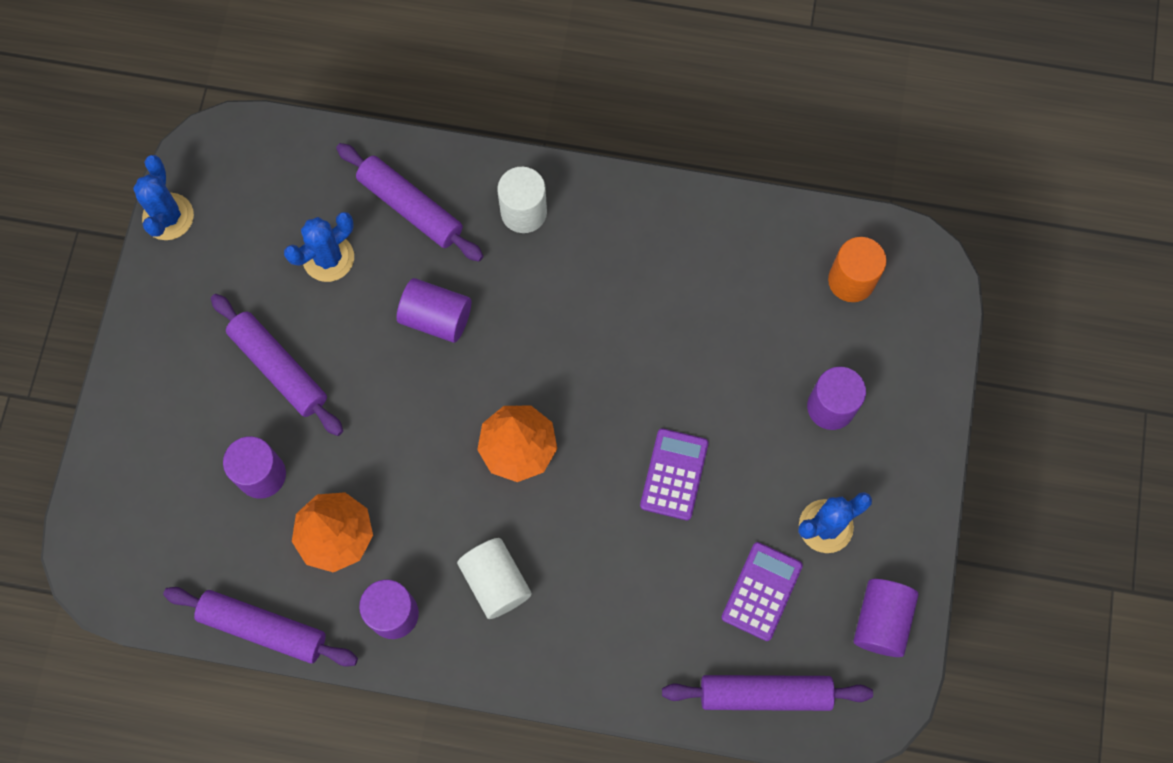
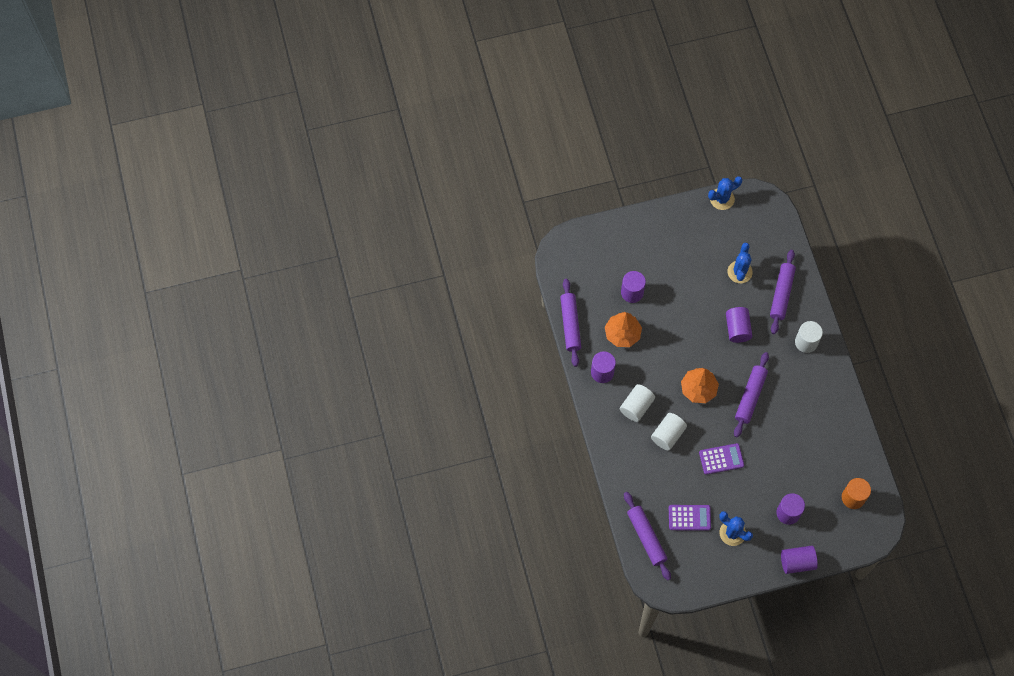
camera: 65 degrees right, 5 degrees down
purple rolling pin [211,294,343,436] -> purple rolling pin moved to [734,352,769,438]
blue cactus [284,212,354,282] -> blue cactus turned 75 degrees clockwise [728,243,753,283]
purple cylinder [853,579,919,657] -> purple cylinder moved to [781,546,818,574]
none -> white cylinder [651,413,687,451]

